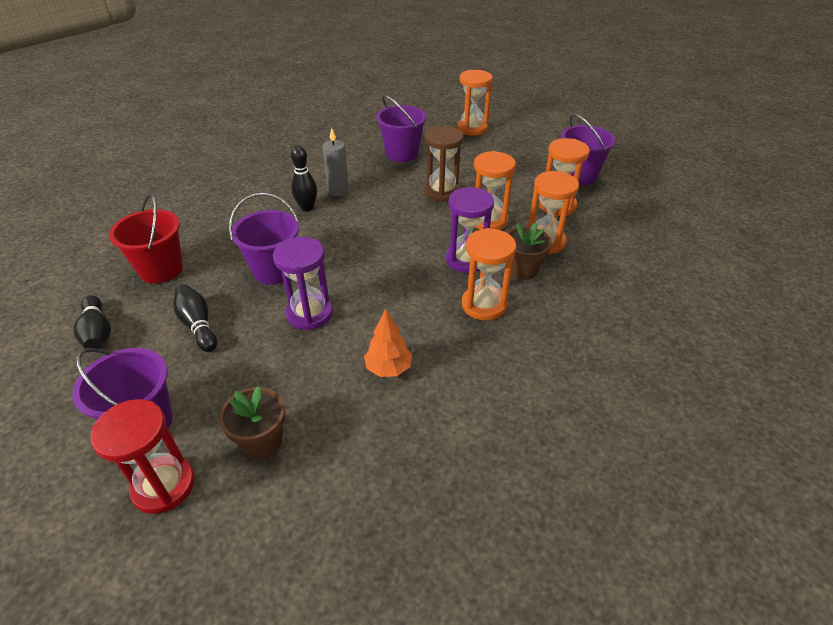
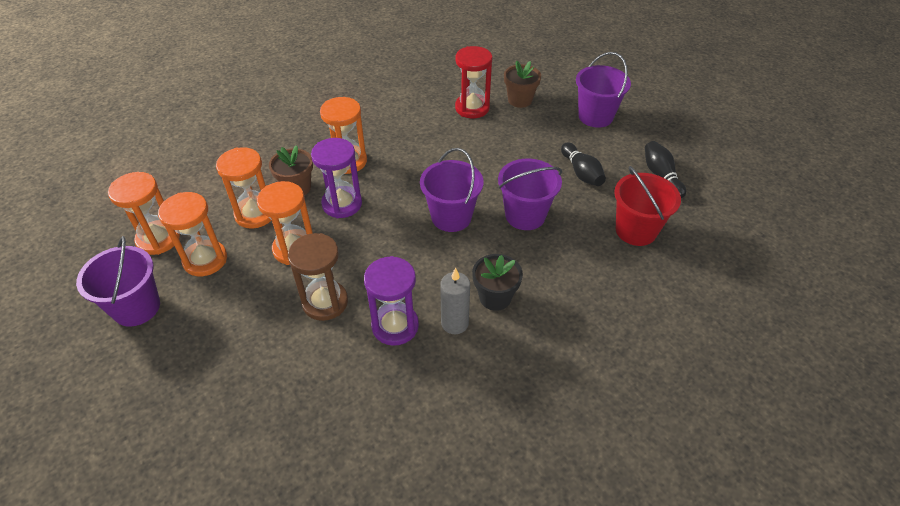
camera: 170 degrees left, 5 degrees up
red hourglass [91,399,195,514] -> red hourglass moved to [455,46,492,118]
purple hourglass [273,237,333,330] -> purple hourglass moved to [364,256,419,346]
black bowling pin [291,146,317,211] -> black flower pot [472,254,523,311]
orange tree [364,309,412,377] -> none
purple bucket [376,95,427,162] -> purple bucket moved to [420,148,484,232]
orange hourglass [457,70,492,136] -> orange hourglass moved to [108,172,180,255]

